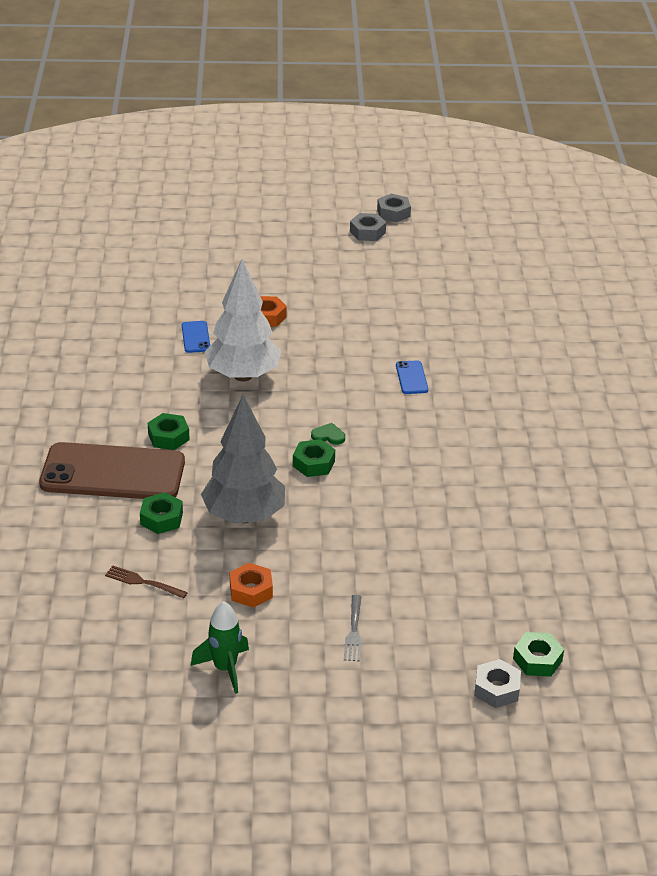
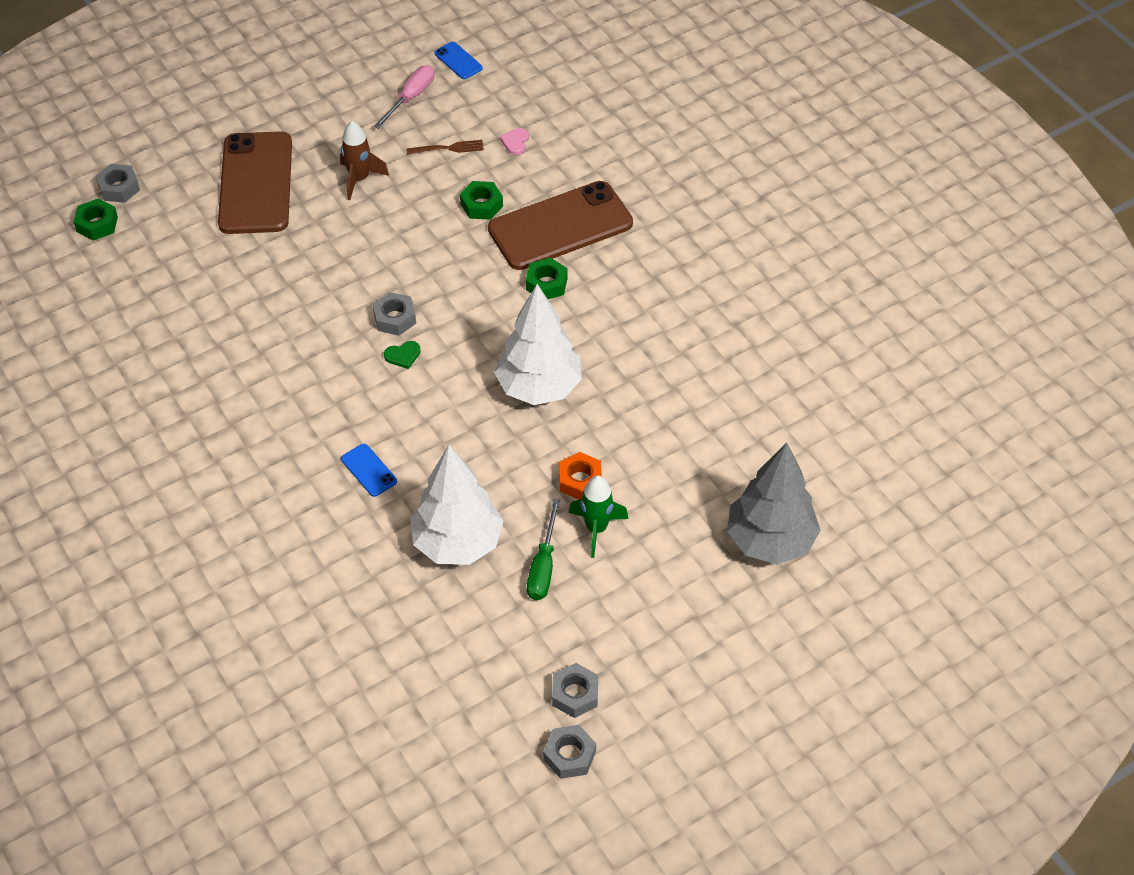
camera: 150 degrees right, 15 degrees up
blue phone [182,321,210,353] -> blue phone moved to [434,42,483,79]
green rocket [191,601,249,694] -> green rocket moved to [568,475,629,558]
grey tree [201,395,285,524] -> grey tree moved to [727,443,821,564]
orange nut [230,563,273,608] -> brown rocket [340,121,389,200]
green nut [293,439,335,477] -> grey nut [373,292,416,336]
grey fork [344,595,362,662] -> brown phone [218,131,292,234]
none -> pink screwdriver [374,65,434,129]
none -> white tree [410,445,503,565]
none -> pink heart [500,128,529,155]
none -> green screwdriver [527,499,560,600]

